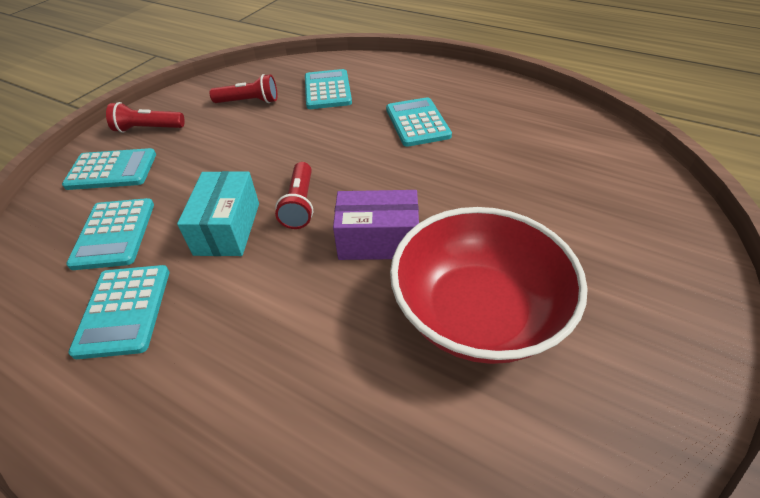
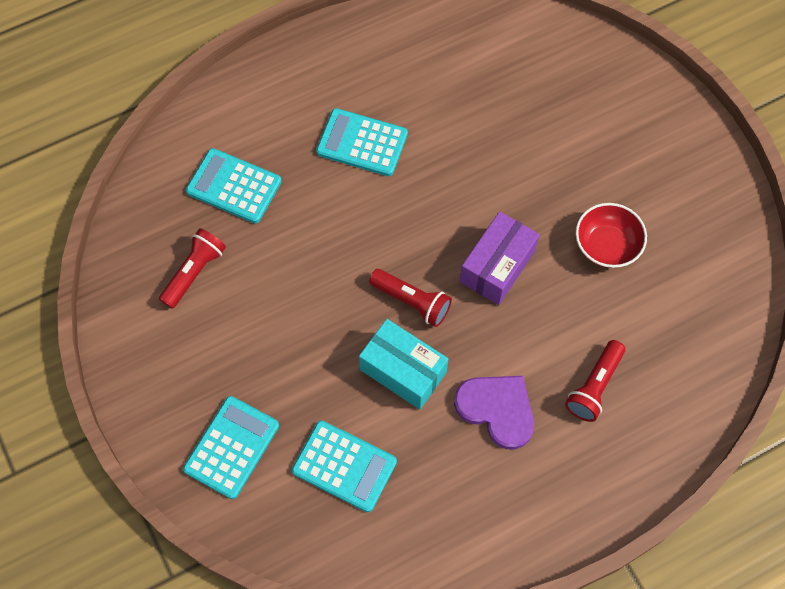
camera: 60 degrees left, 20 degrees up
turquoise calculator [68,265,169,359] -> none
red flashlight [106,102,185,133] -> red flashlight moved to [565,340,625,422]
red bowl [390,207,588,364] -> red bowl [576,203,647,268], size x0.52
none -> purple heart [454,376,534,450]

